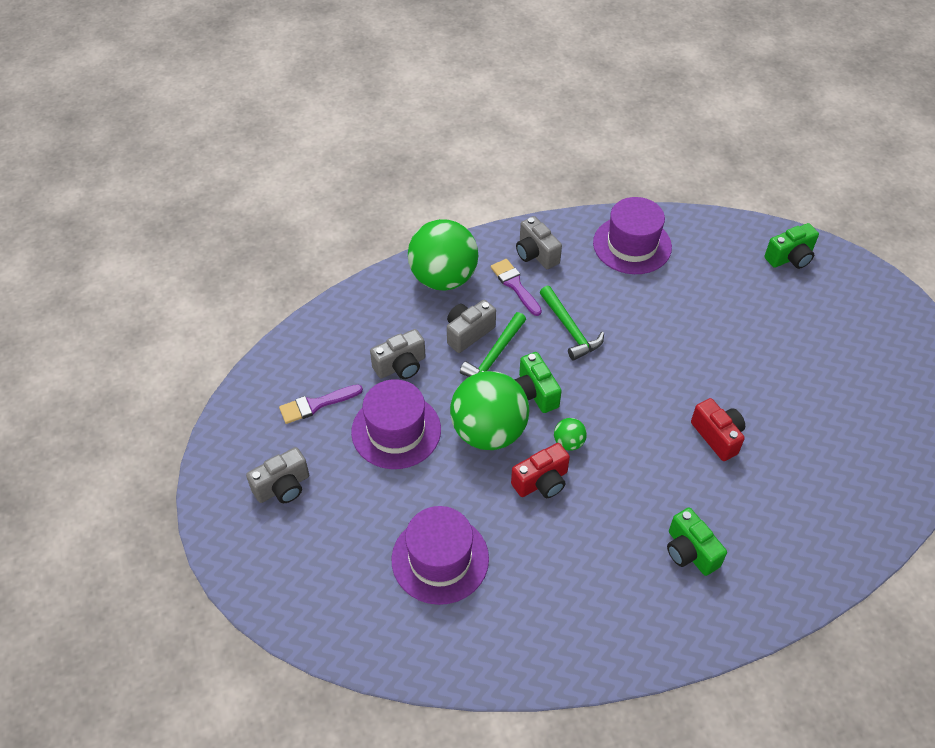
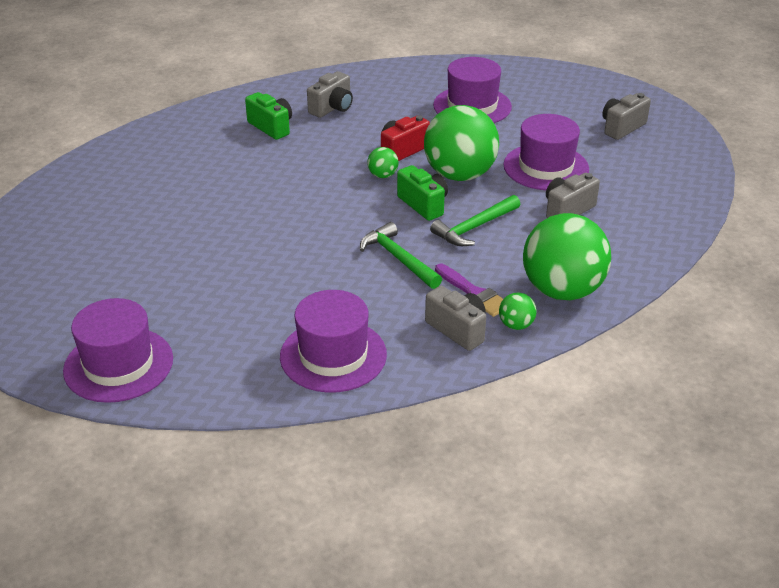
camera: 170 degrees right, 15 degrees down
purple brush [279,384,363,424] -> none
grey camera [447,300,496,353] -> grey camera moved to [307,71,353,118]
green hammer [460,312,526,377] -> green hammer turned 150 degrees counterclockwise [430,195,521,246]
red camera [691,398,745,461] -> none
green camera [764,223,819,269] -> purple hat [63,298,173,403]
none -> green ball [499,292,537,330]

